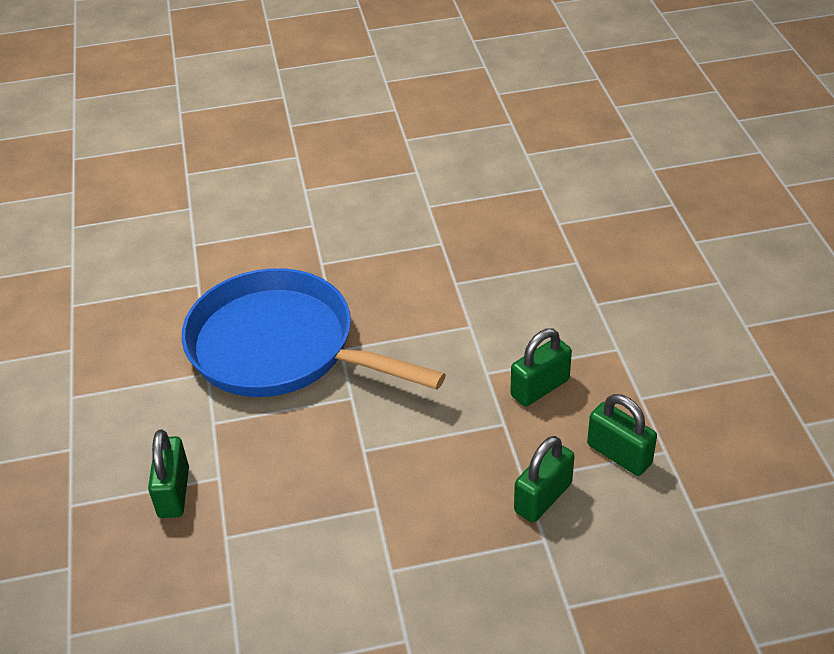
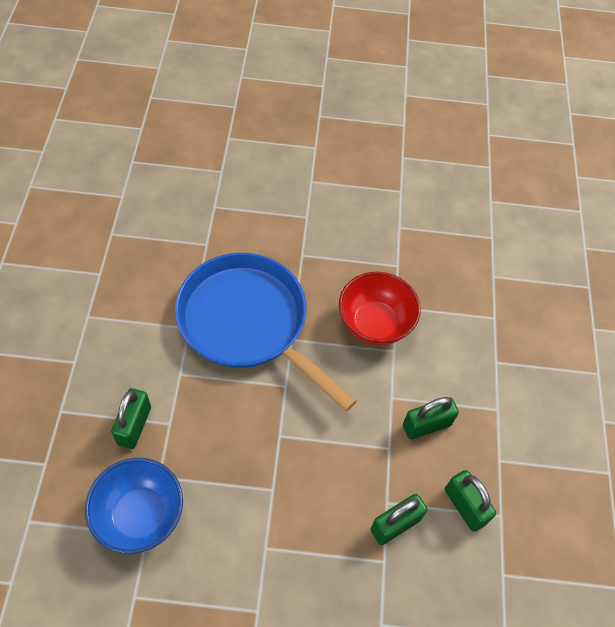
camera: 10 degrees right, 15 degrees up
none -> blue bowl [85,458,183,554]
none -> red bowl [339,272,421,345]

